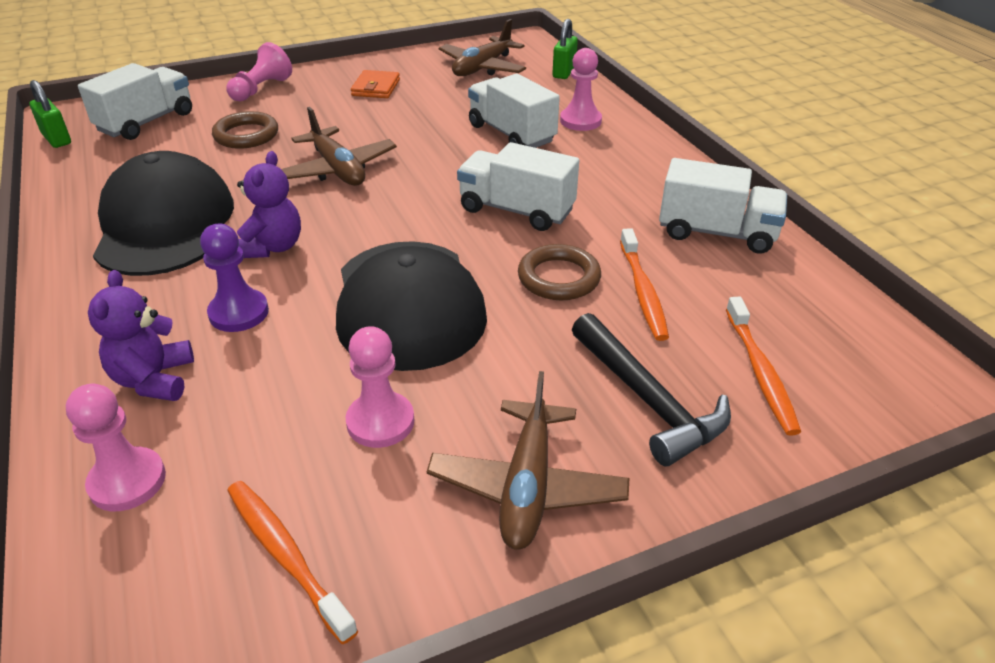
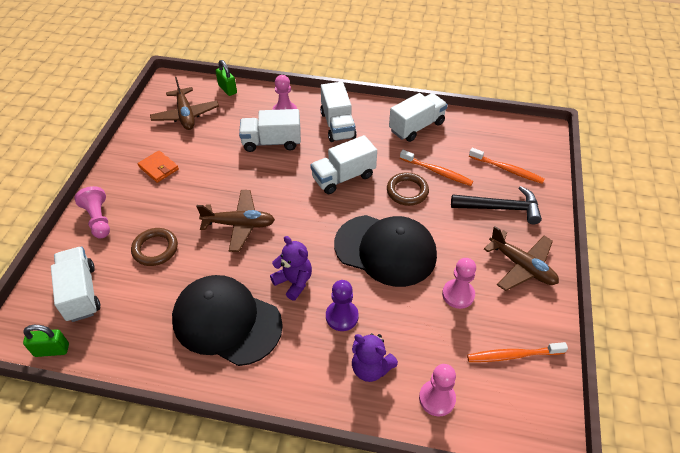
camera: 55 degrees left, 10 degrees up
none -> white truck [320,82,357,142]

